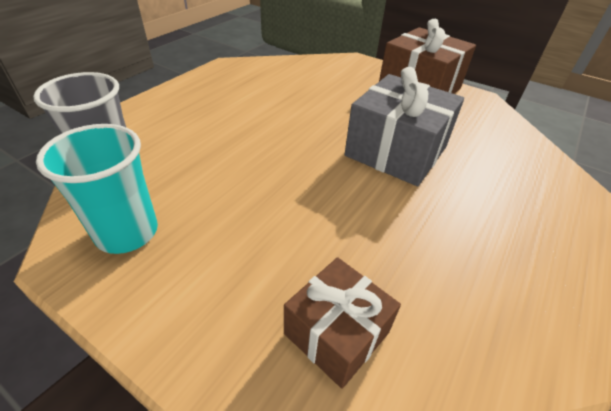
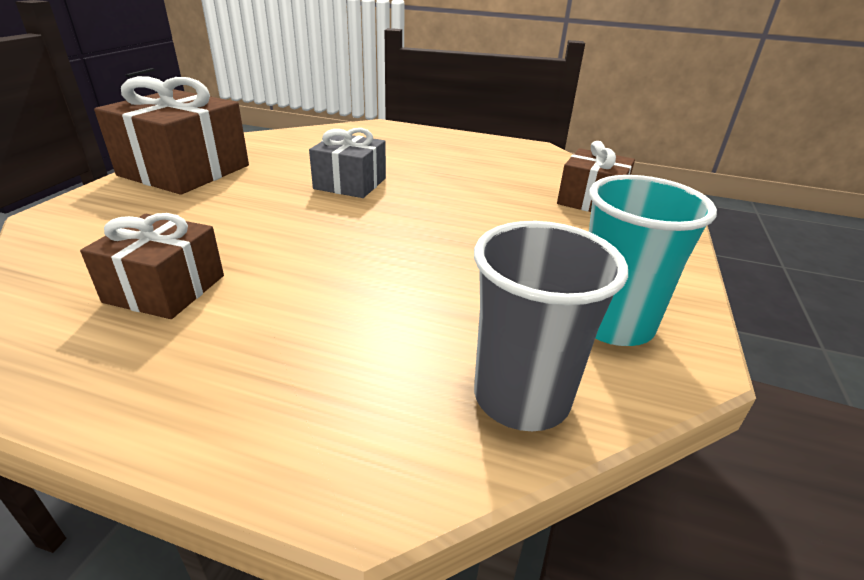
camera: 105 degrees left, 10 degrees down
grey gift [344,67,464,186] -> grey gift [309,128,386,198], size x0.61
none -> brown gift [80,213,224,319]

